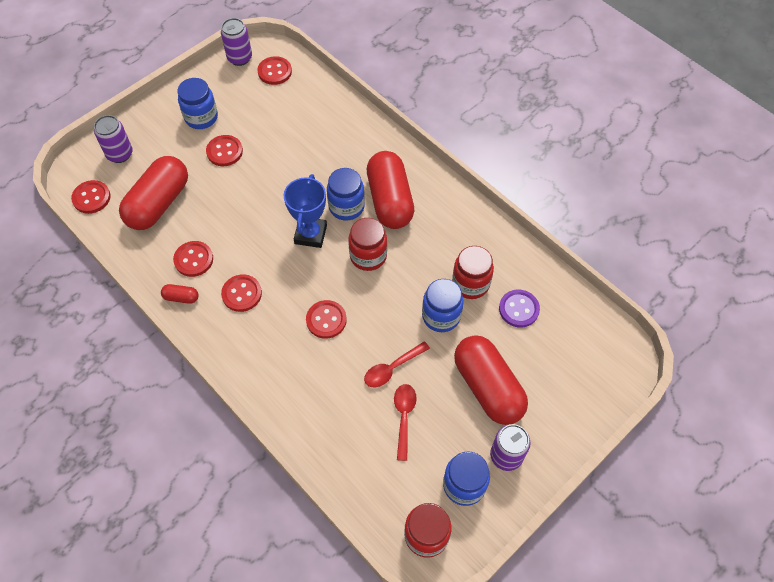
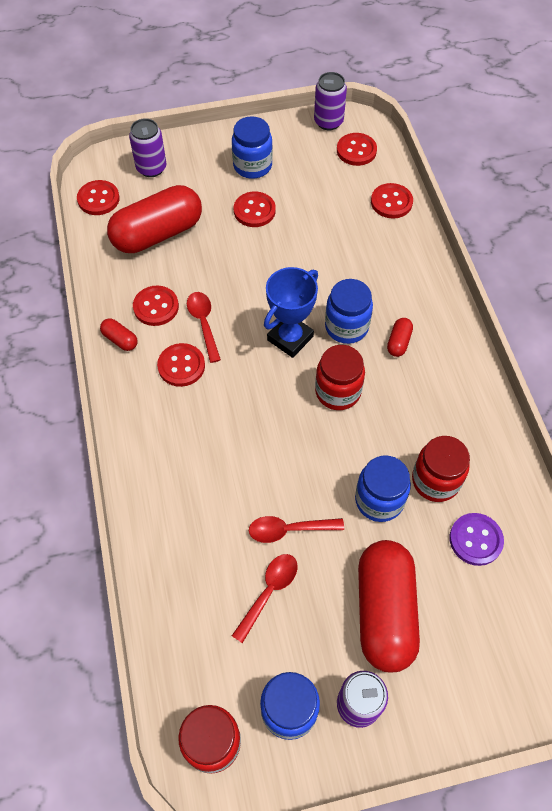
camera: 30 degrees right, 0 degrees up
red button [306,300,347,339] -> red button moved to [371,183,413,219]
red capsule [367,151,414,229] -> red capsule [387,318,413,357], size x0.41
none -> red spoon [187,292,221,363]

